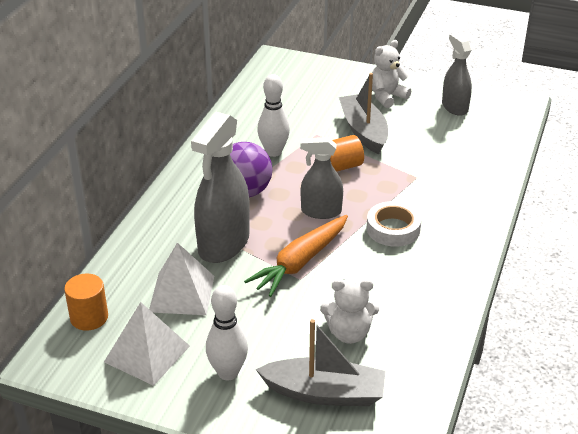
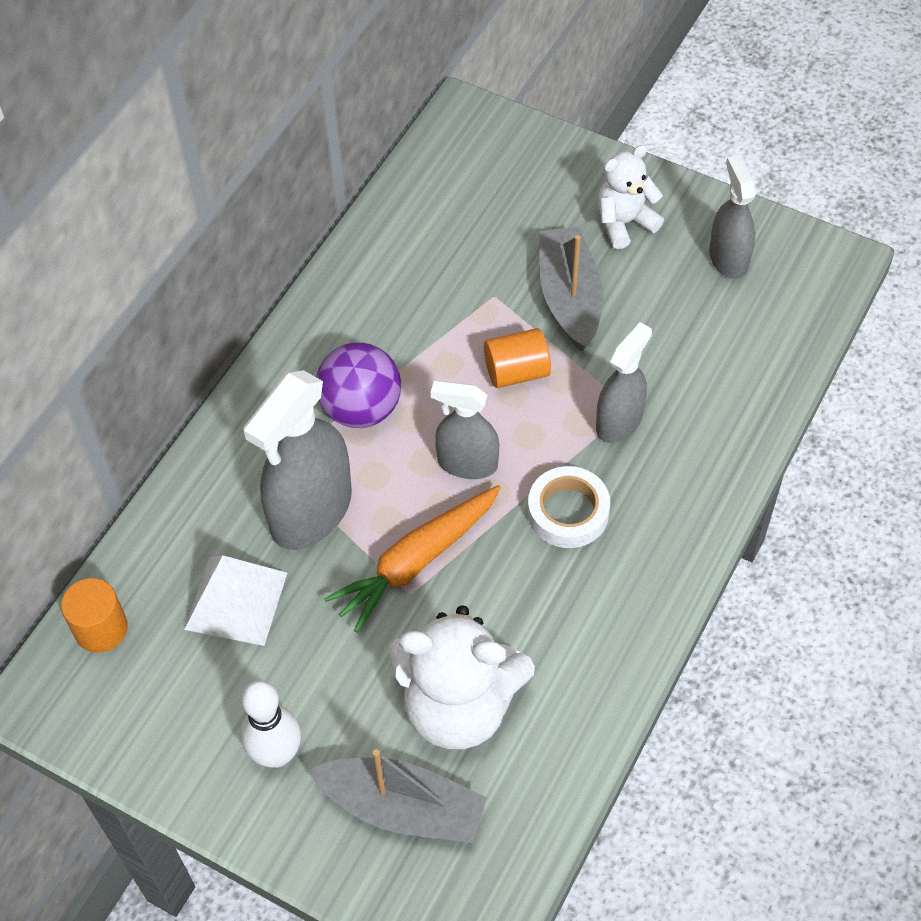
camera: 10 degrees right, 20 degrees up
white pyramid [104,302,190,386] -> none
white bowling pin [257,74,290,157] -> none
white teddy bear [320,278,379,344] -> white teddy bear [388,605,535,749], size x1.72
none -> grey spray bottle [596,322,652,443]

